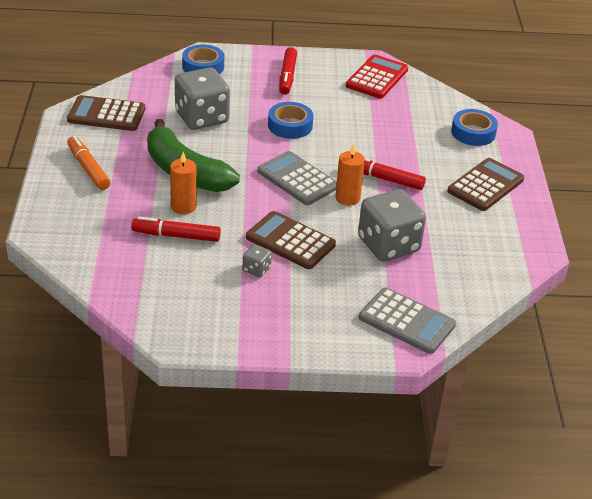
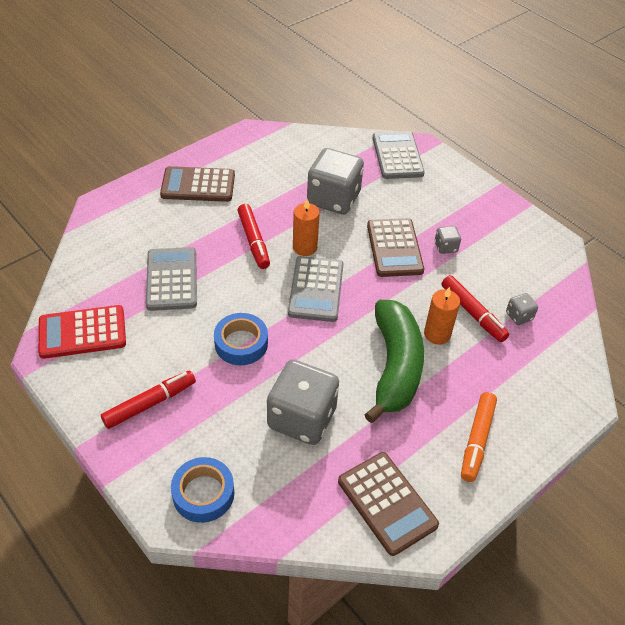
camera: 130 degrees left, 10 degrees up
blue tape [451,109,498,146] -> none
none -> grey calculator [146,247,197,311]
none -> grey dice [506,293,538,325]

